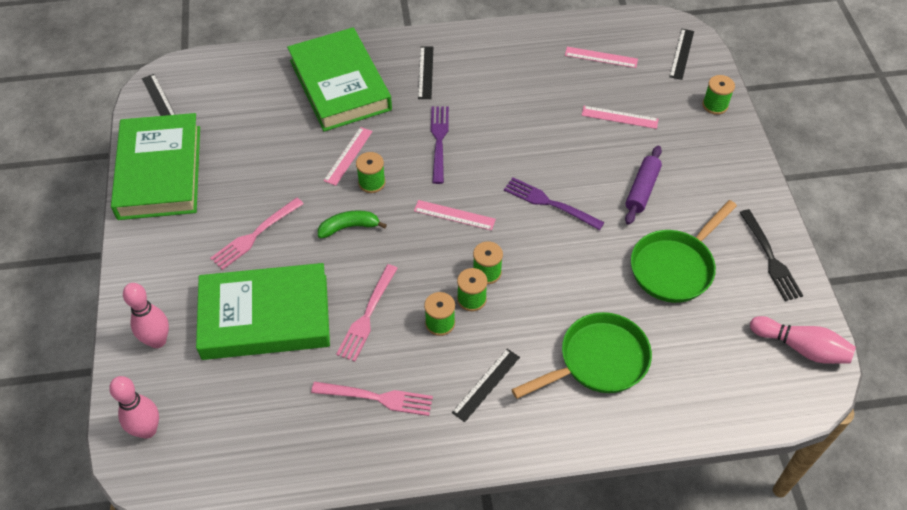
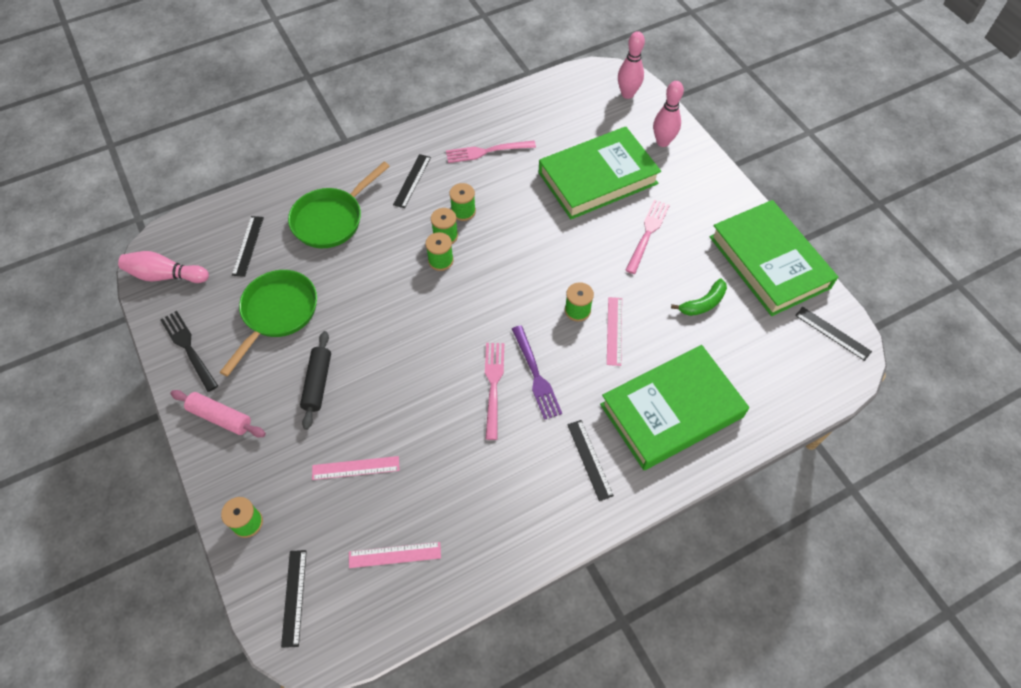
camera: 160 degrees right, 5 degrees up
green book [287,27,392,132] -> green book turned 75 degrees counterclockwise [600,345,749,470]
green banana [318,210,387,238] -> green banana moved to [671,279,727,316]
pink fork [336,264,398,362] -> pink fork moved to [485,343,504,440]
pink ruler [414,200,496,231] -> none
purple fork [504,178,605,230] -> none
purple rolling pin [625,146,662,225] -> black rolling pin [300,331,331,430]
none -> pink rolling pin [170,390,266,437]
none -> black ruler [232,216,264,277]

